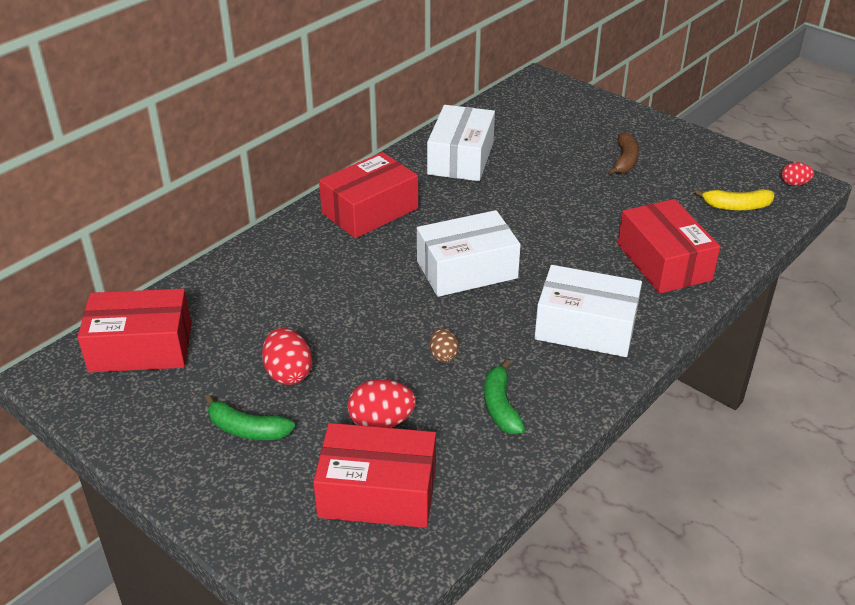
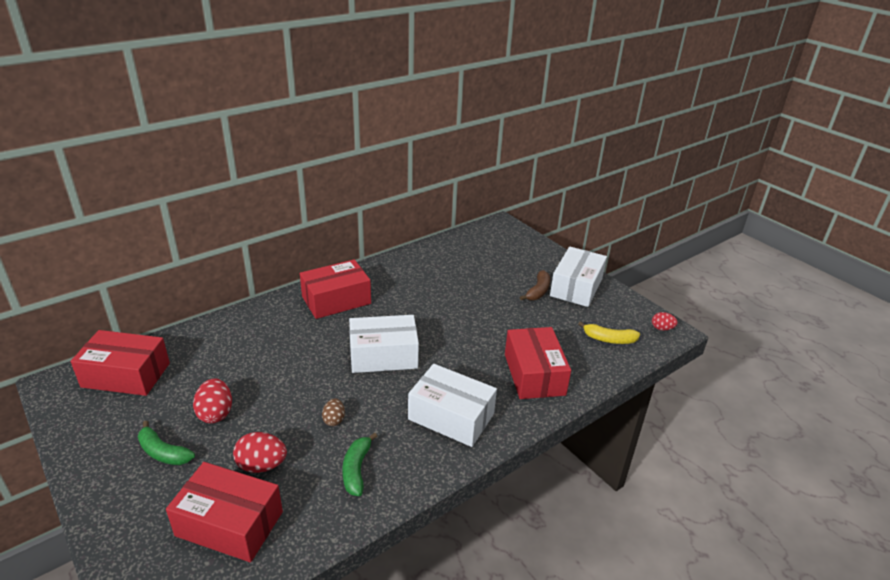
camera: 10 degrees right, 5 degrees down
white box [427,105,495,181] -> white box moved to [550,247,607,307]

